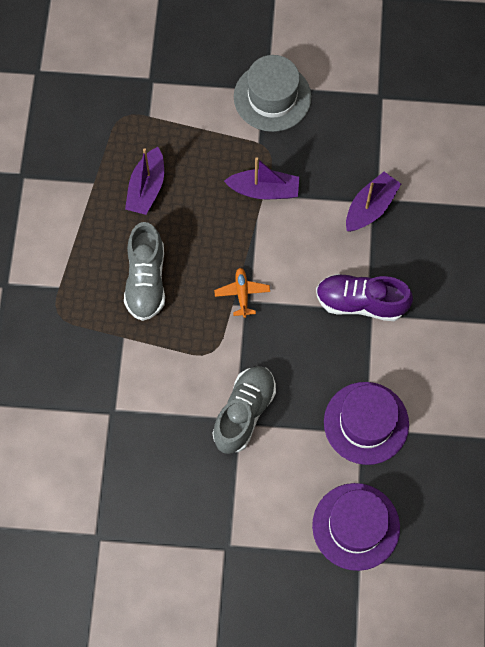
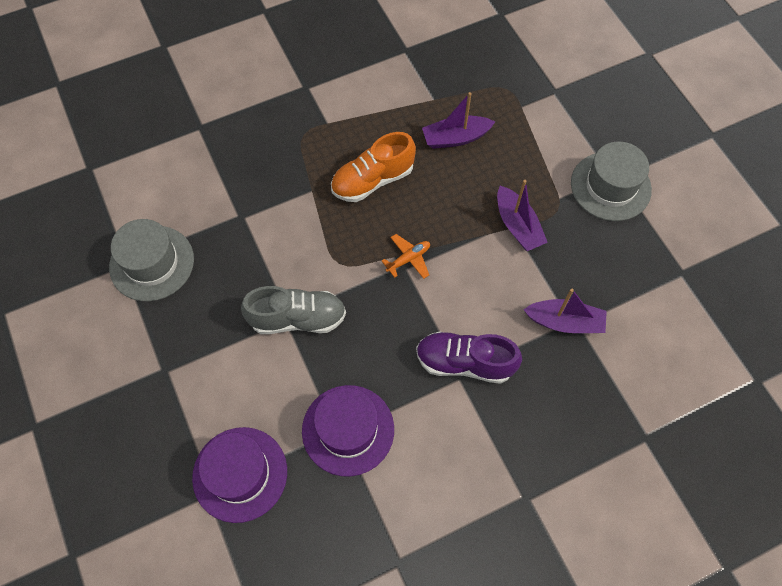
camera: 60 degrees right, 5 degrees down
grey shoe [124,222,165,321] -> orange shoe [331,132,416,202]
purple shoe [316,274,413,321] -> purple shoe turned 60 degrees counterclockwise [416,331,522,384]
none -> grey hat [109,219,194,301]

